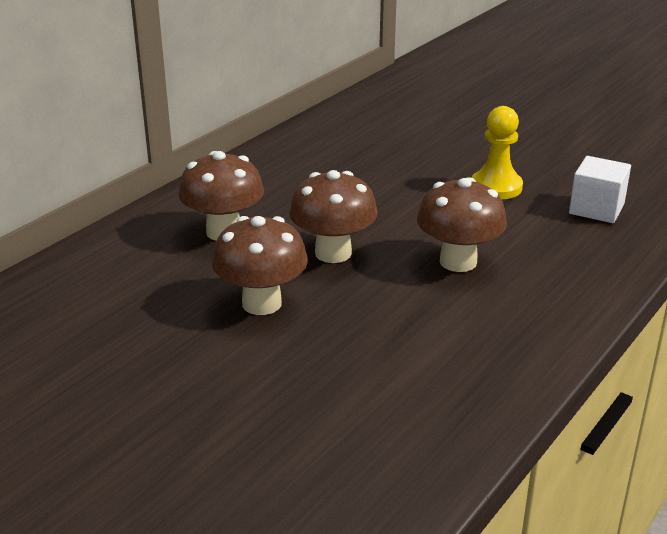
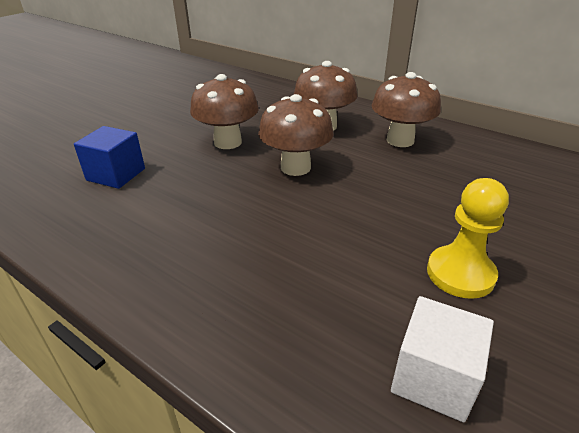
camera: 90 degrees right, 5 degrees up
brown mushroom [417,177,507,272] -> brown mushroom moved to [372,72,441,147]
none -> blue cube [74,126,145,189]

